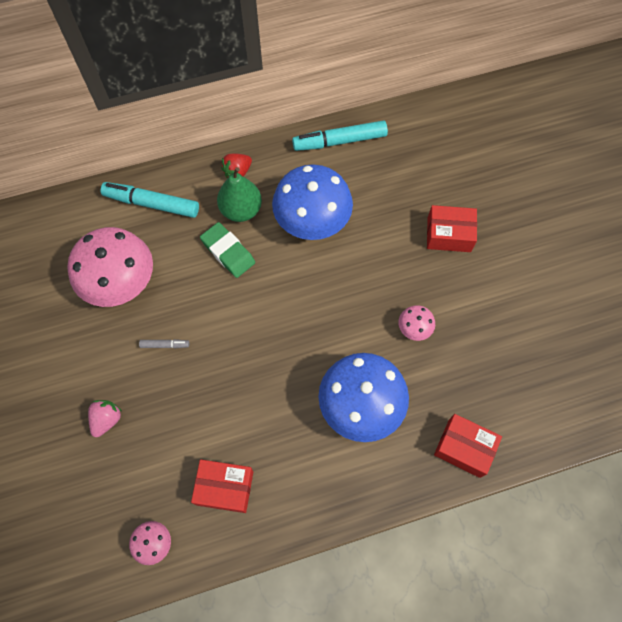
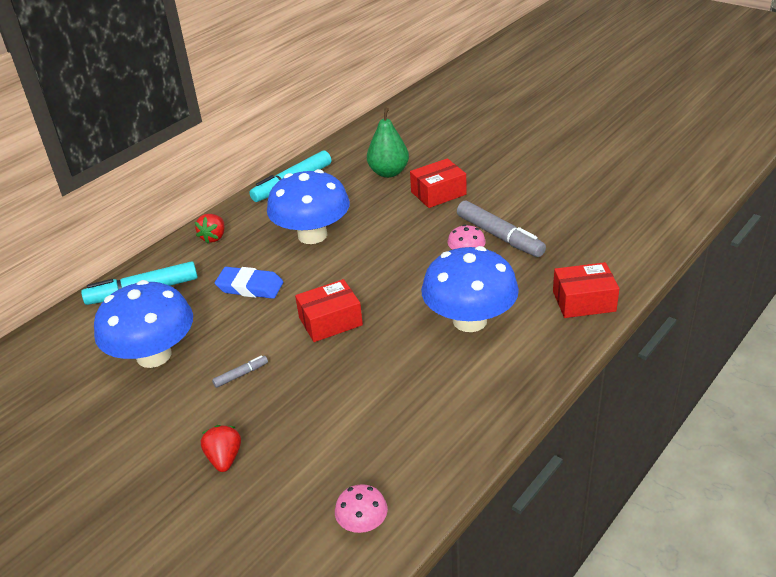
camera: 30 degrees left, 30 degrees down
pink mushroom [67,227,153,307] -> blue mushroom [94,280,193,368]
pink strawberry [88,400,122,437] -> red strawberry [201,425,241,472]
red box [191,459,253,513] -> red box moved to [295,279,363,342]
green eraser [200,222,255,278] -> blue eraser [215,267,283,299]
green pear [217,167,262,222] -> green pear moved to [367,108,409,178]
none -> grey marker [457,201,546,257]

